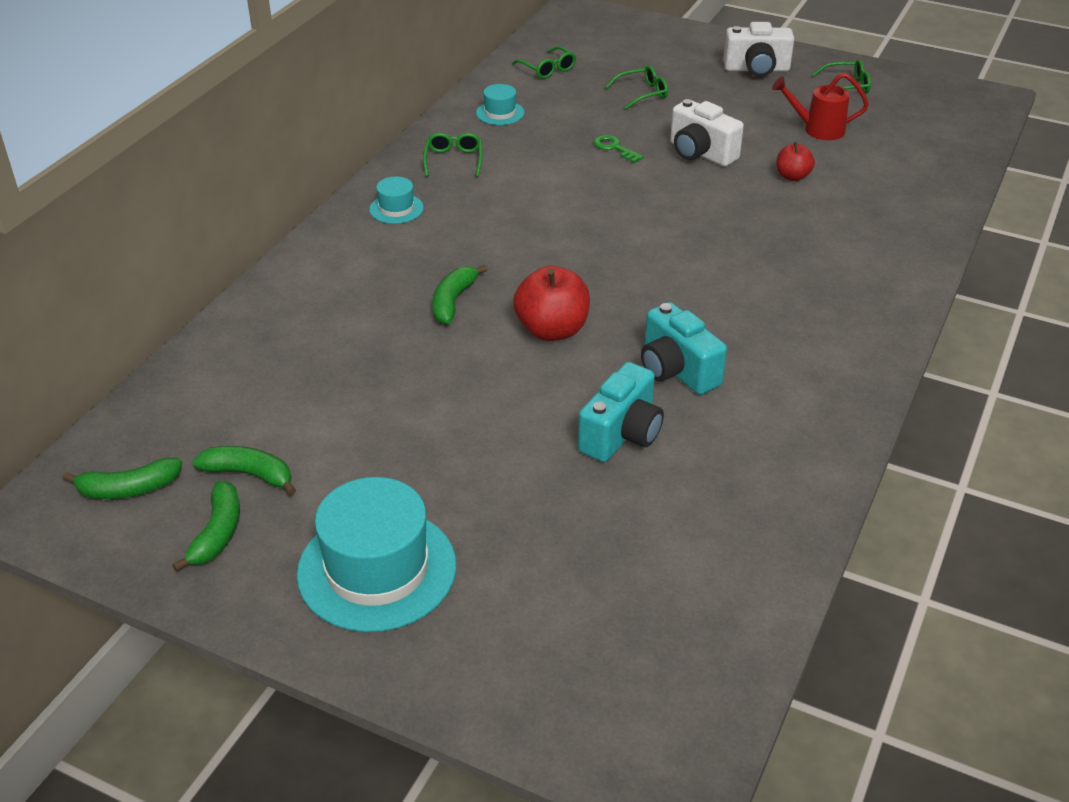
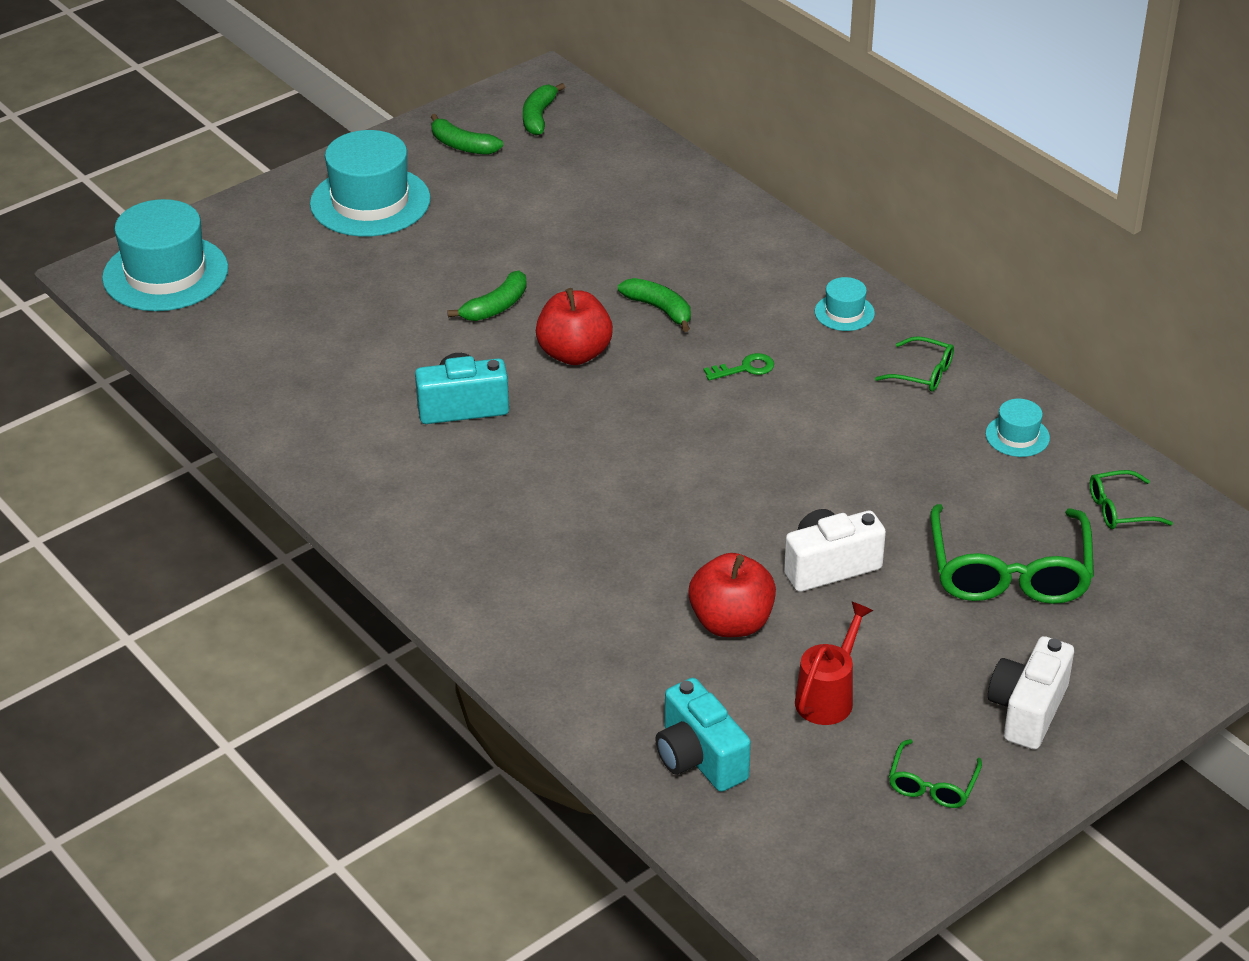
camera: 115 degrees right, 0 degrees up
green banana [192,446,296,495] -> green banana moved to [447,271,527,321]
turquoise camera [578,362,664,462] -> turquoise camera moved to [655,678,751,792]
green key [594,135,644,163] -> green key moved to [704,353,774,381]
green glasses [606,65,668,109] -> green glasses [930,504,1094,604], size x2.05
red apple [777,142,815,181] -> red apple [688,553,776,637], size x1.73
none -> turquoise hat [102,199,228,311]

